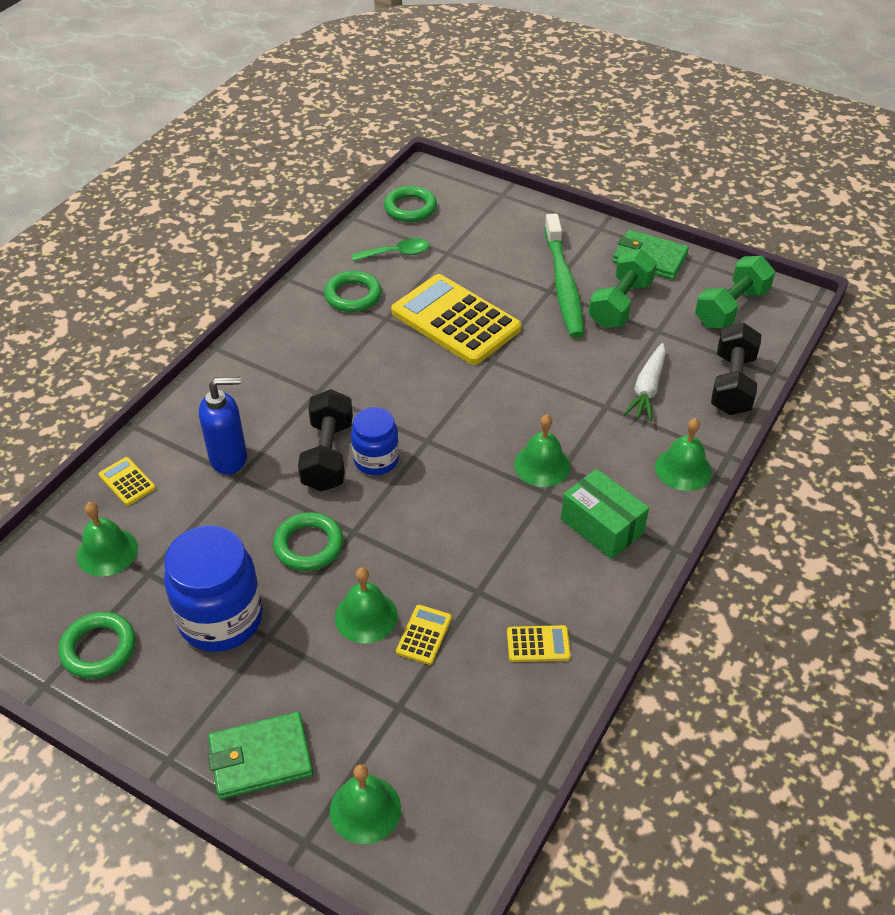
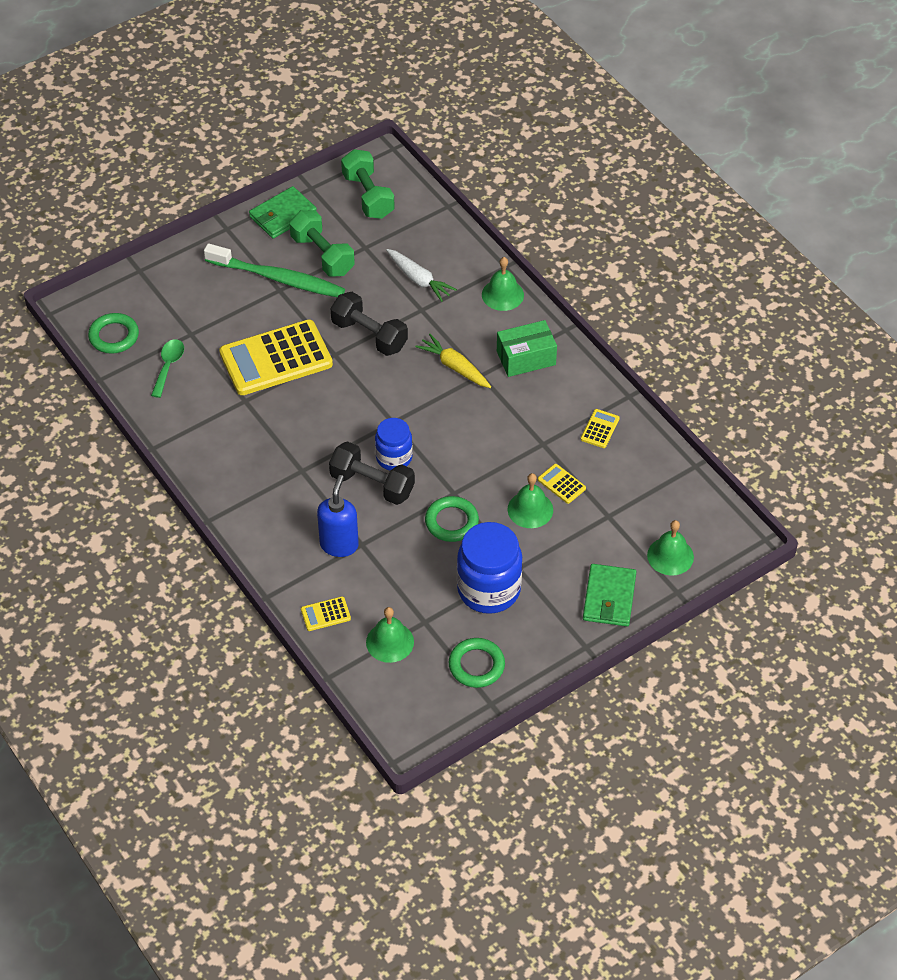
camera: 65 degrees left, 5 degrees up
green ring [324,271,382,312] -> none
green bell [514,415,571,487] -> yellow carrot [415,334,491,388]
black dumbbell [711,322,761,415] -> black dumbbell moved to [330,292,408,356]

